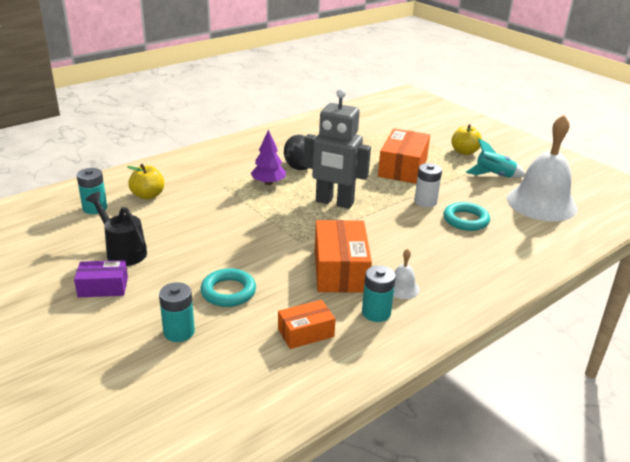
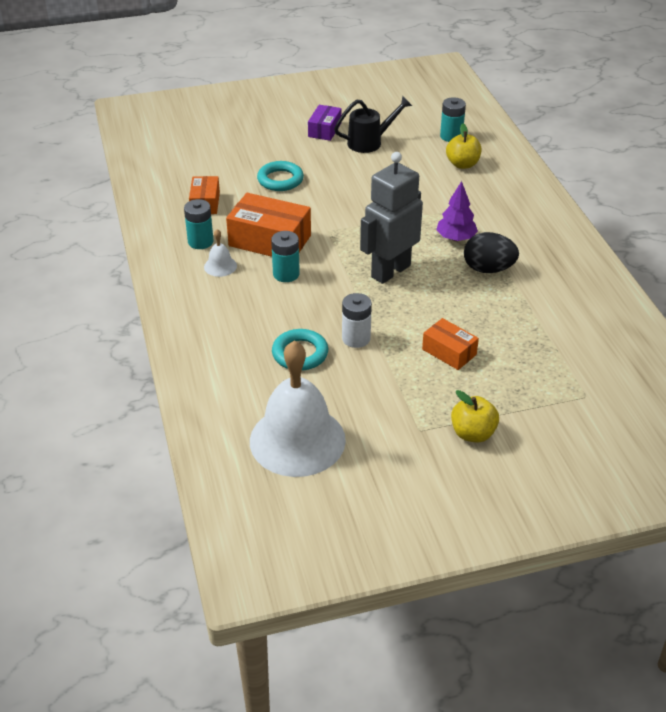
camera: 115 degrees right, 10 degrees up
turquoise battery [159,282,195,342] -> turquoise battery moved to [271,231,300,282]
orange box [378,129,430,184] -> orange box [422,318,479,370], size x0.58
turquoise rocket [466,139,525,178] -> none

